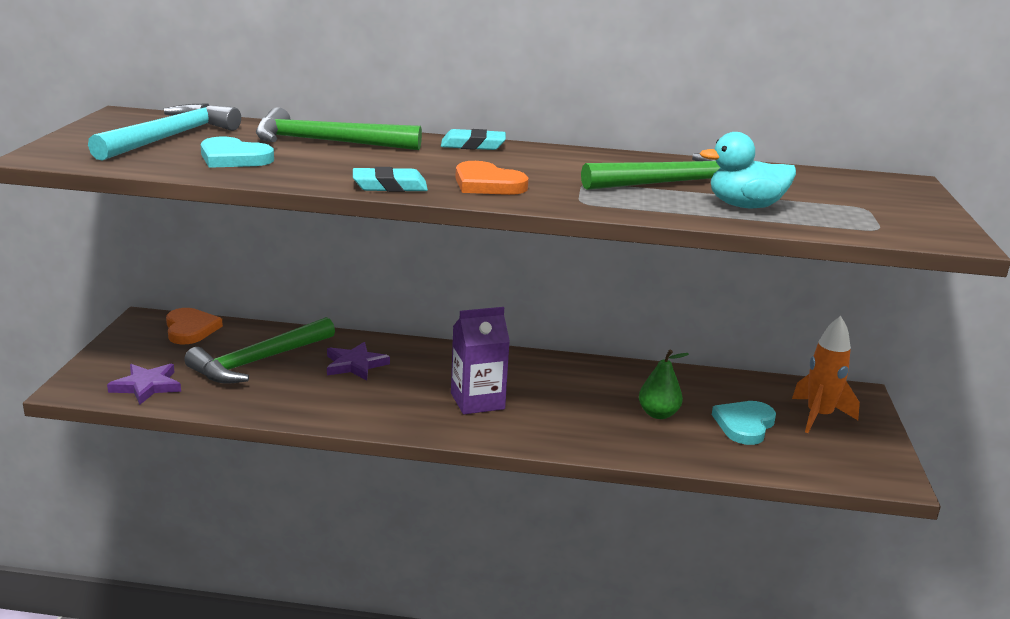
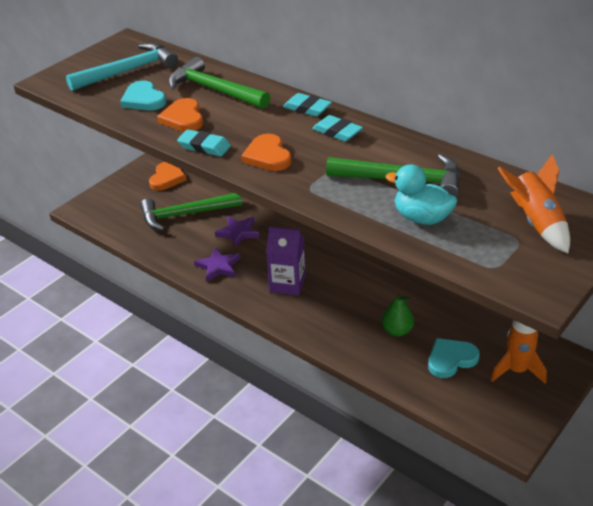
camera: 35 degrees right, 15 degrees up
purple star [107,364,181,405] -> purple star moved to [194,248,240,281]
none -> orange heart [157,98,203,132]
none -> turquoise eraser [312,115,363,142]
none -> orange rocket [497,154,570,253]

